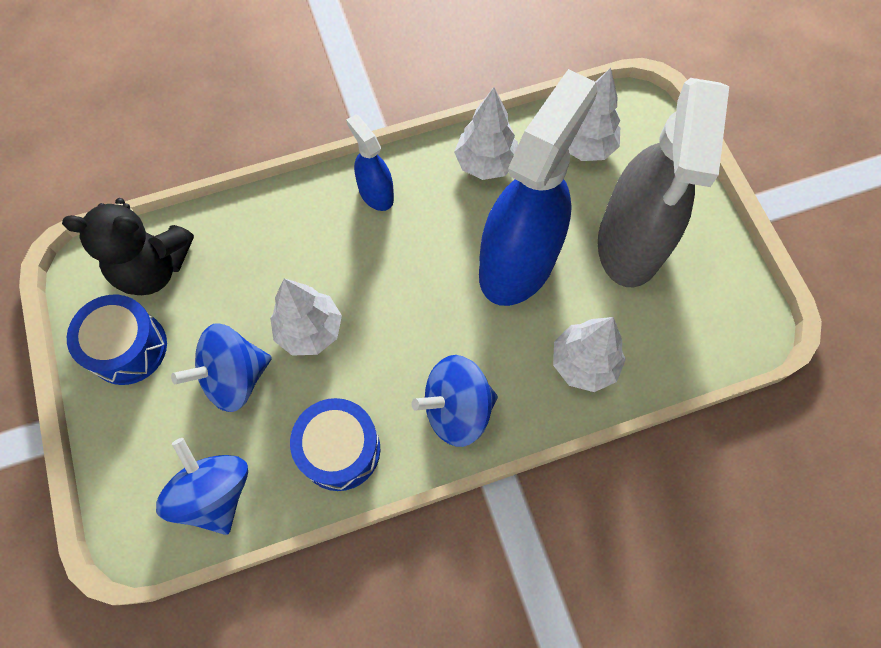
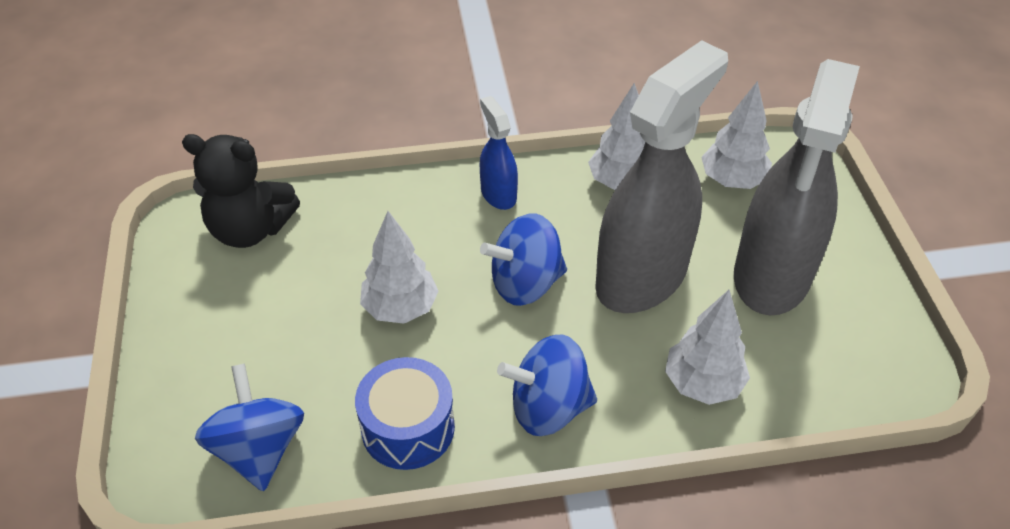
camera: 10 degrees right, 20 degrees down
blue drum [67,295,167,385] -> none
blue spinning top [171,323,272,412] -> blue spinning top moved to [480,213,567,306]
blue spray bottle [479,69,598,306] -> grey spray bottle [595,40,728,313]

